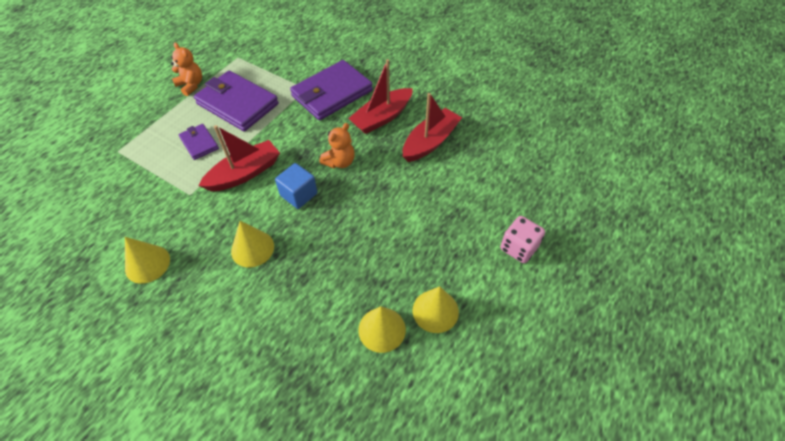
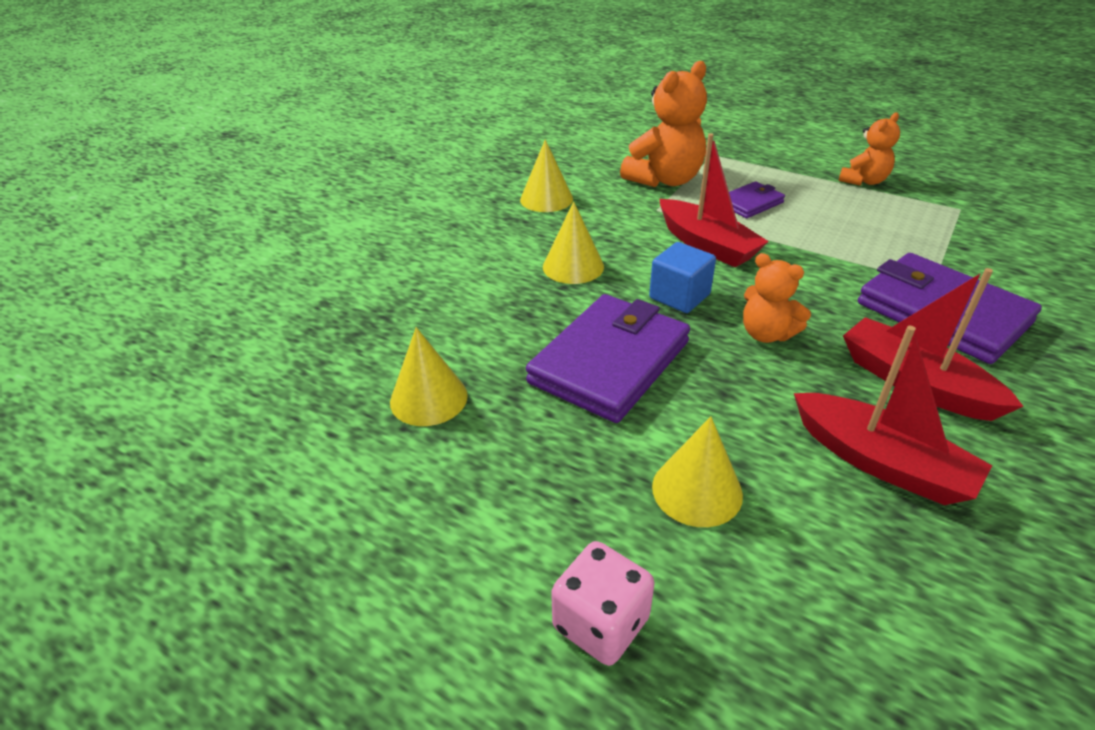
camera: 90 degrees right, 15 degrees down
purple wallet [194,71,279,131] -> purple wallet moved to [526,294,690,423]
yellow cone [413,286,459,333] -> yellow cone moved to [652,416,743,527]
none -> orange teddy bear [620,61,707,187]

